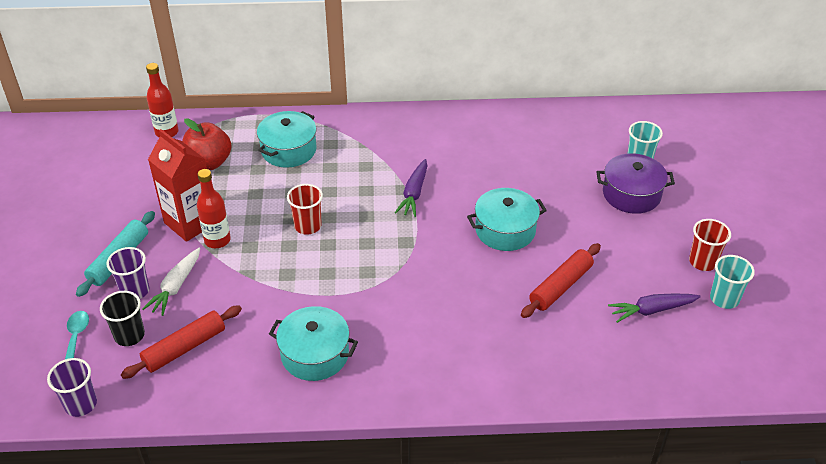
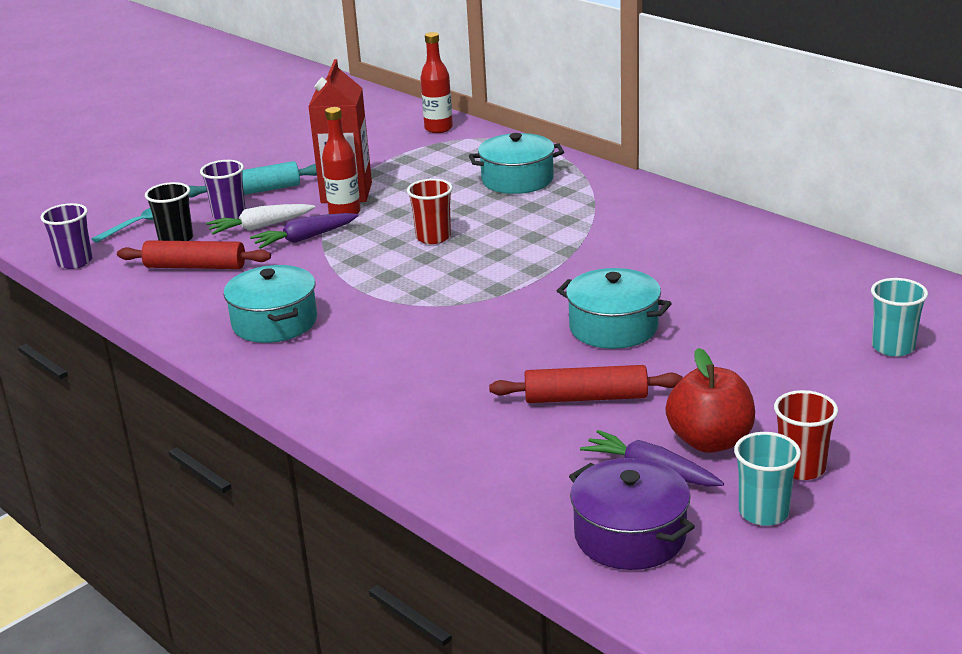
camera: 50 degrees right, 15 degrees down
red apple [182,118,232,170] -> red apple moved to [666,348,755,453]
purple carrot [395,159,427,217] -> purple carrot moved to [250,213,359,249]
purple pot [596,153,675,214] -> purple pot moved to [569,458,695,570]

